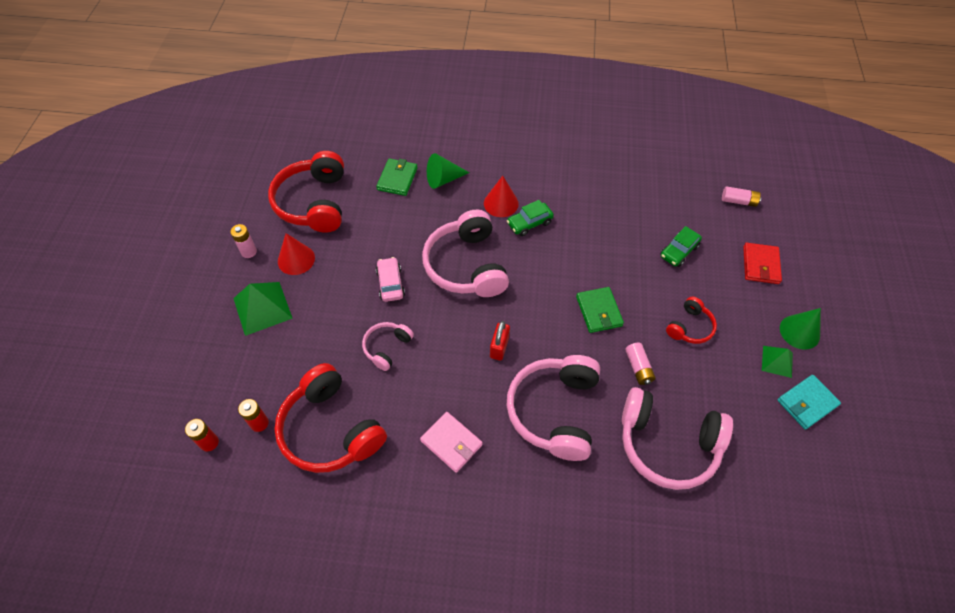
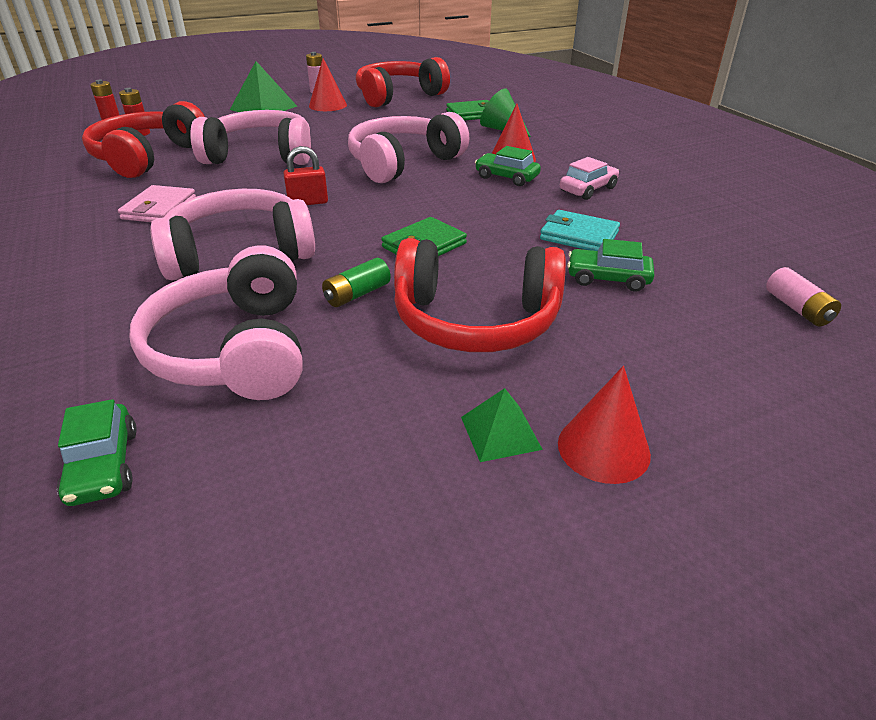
camera: 60 degrees right, 20 degrees down
pink headphones [362,322,414,371] -> pink headphones [190,110,311,165], size x1.97
pink car [376,257,405,302] -> pink car moved to [560,157,619,200]
pink battery [625,343,655,385] -> green battery [322,258,391,307]
red headphones [666,297,717,344] -> red headphones [394,238,566,352], size x1.97
red wallet [743,243,782,284] -> none
turquoise wallet [777,375,841,430] -> turquoise wallet moved to [540,210,620,251]
green cone [780,308,821,350] -> red cone [558,366,651,484]
none -> green car [57,399,137,506]

